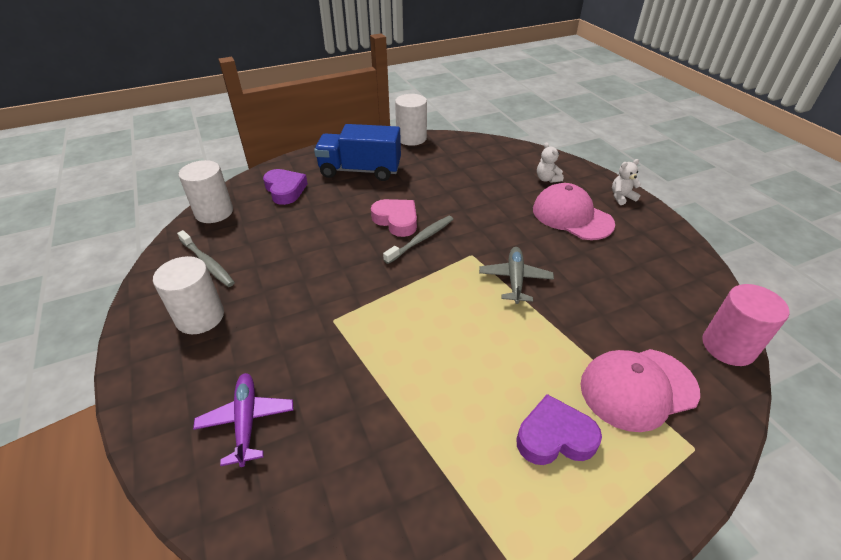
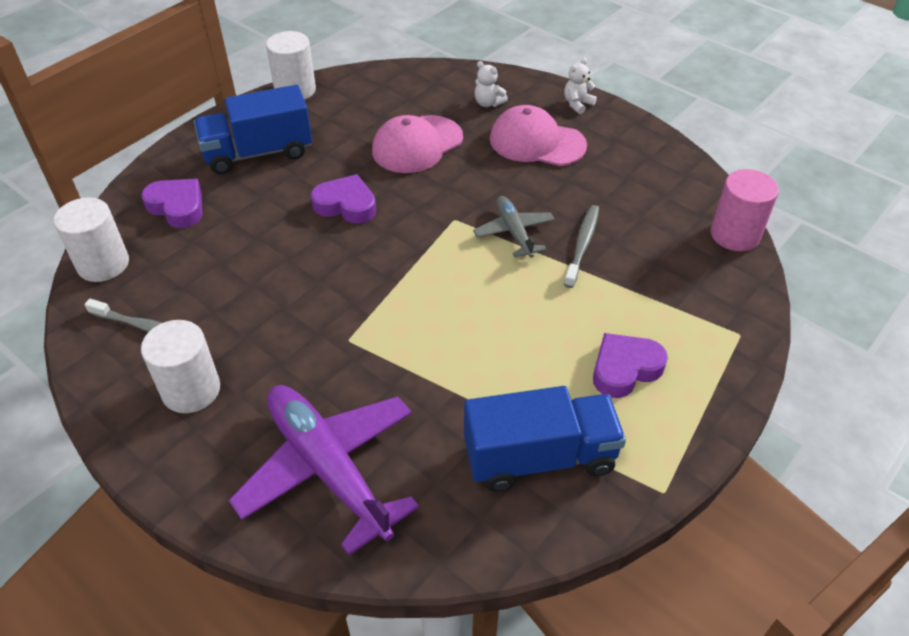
camera: 25 degrees left, 5 degrees up
purple plane [193,373,293,467] -> purple plane [229,385,419,555], size x1.86
pink heart [371,199,417,237] -> purple heart [311,174,376,224]
grey toothbrush [383,216,453,264] -> grey toothbrush moved to [564,205,599,288]
pink cap [580,349,700,432] -> pink cap moved to [372,115,463,173]
none -> blue truck [464,386,626,492]

